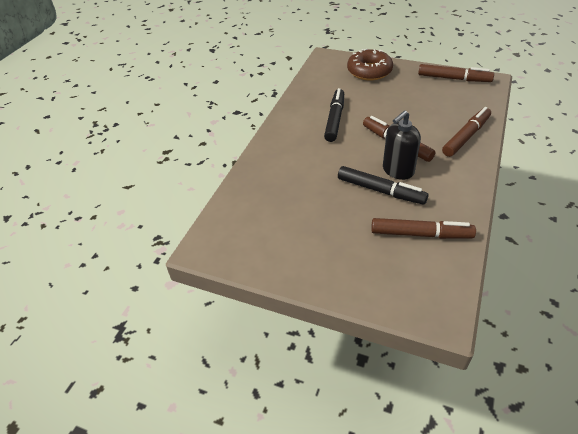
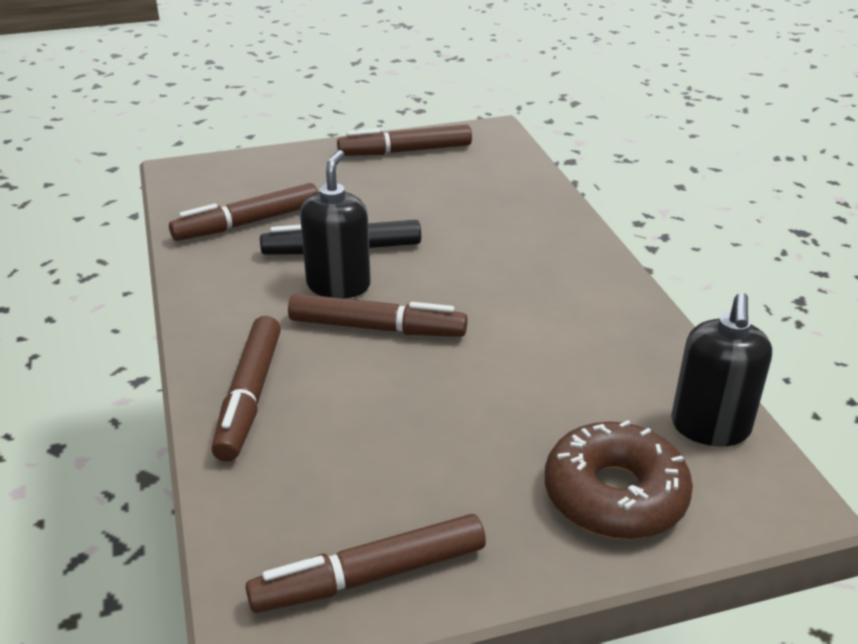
camera: 140 degrees right, 10 degrees down
black marker [324,88,344,142] -> none
none -> brown marker [337,124,472,156]
none -> black soap dispenser [671,293,772,446]

